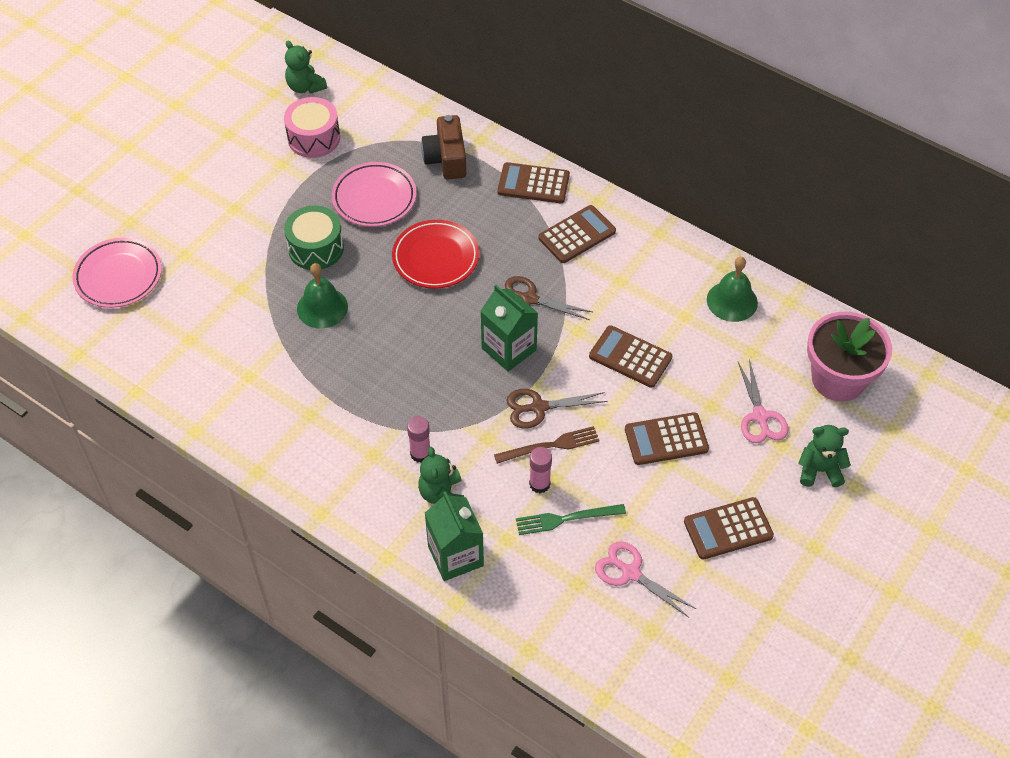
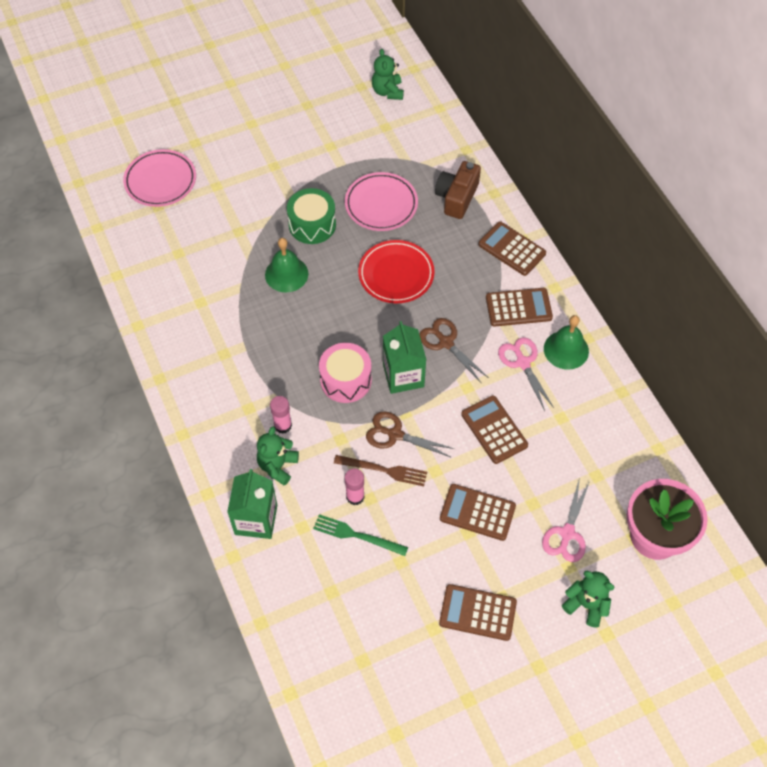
camera: 30 degrees right, 5 degrees up
pink drum [284,97,340,158] -> pink drum moved to [319,343,372,403]
pink scissors [595,541,696,618] -> pink scissors moved to [498,338,554,411]
green bell [707,257,758,322] -> green bell moved to [544,315,589,370]

